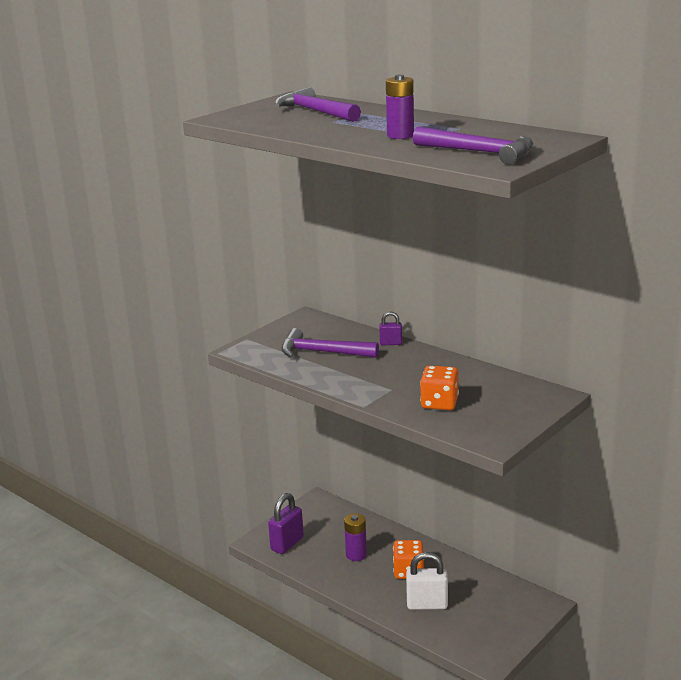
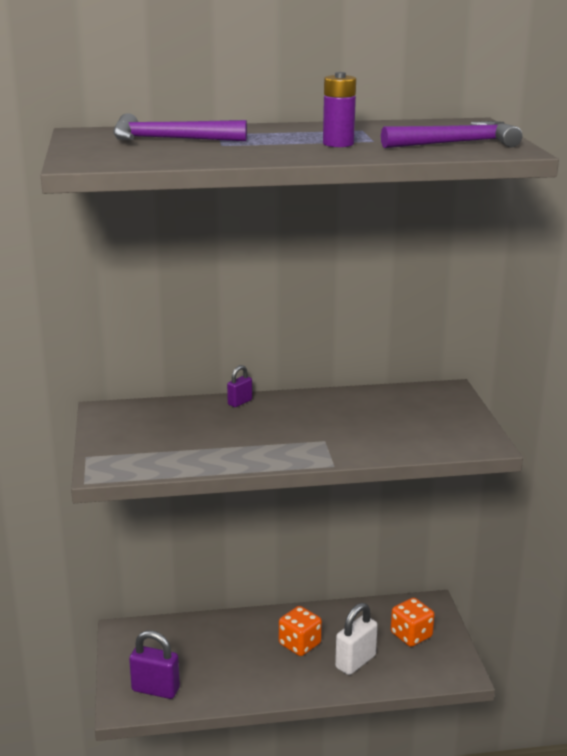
camera: 50 degrees left, 0 degrees up
purple padlock [268,493,304,554] -> purple padlock turned 60 degrees counterclockwise [129,630,180,699]
purple hammer [281,328,379,358] -> none
purple battery [344,513,367,561] -> none
orange dice [420,366,459,410] -> orange dice moved to [391,598,435,647]

